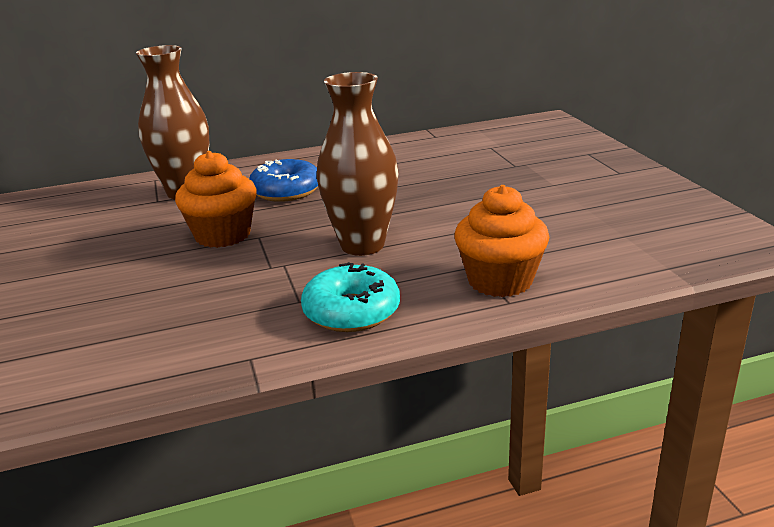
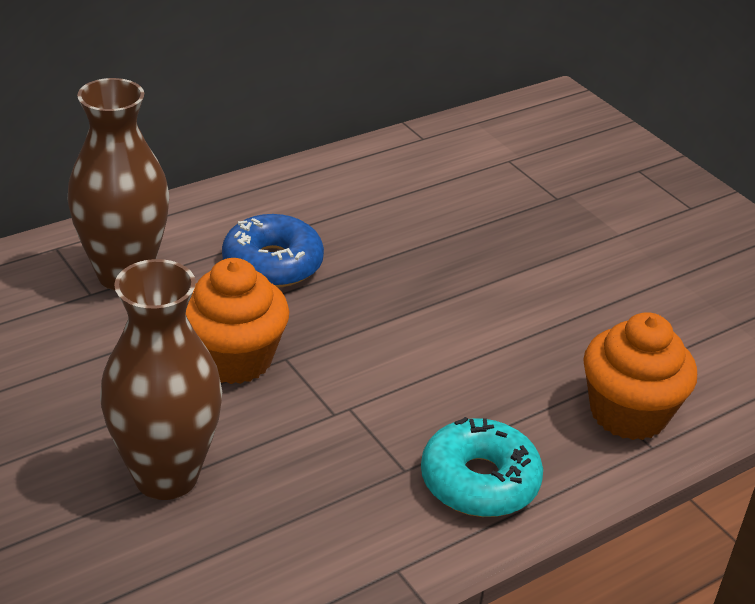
camera: 20 degrees left, 10 degrees up
brown vase [317,72,398,256] -> brown vase moved to [100,259,222,500]

